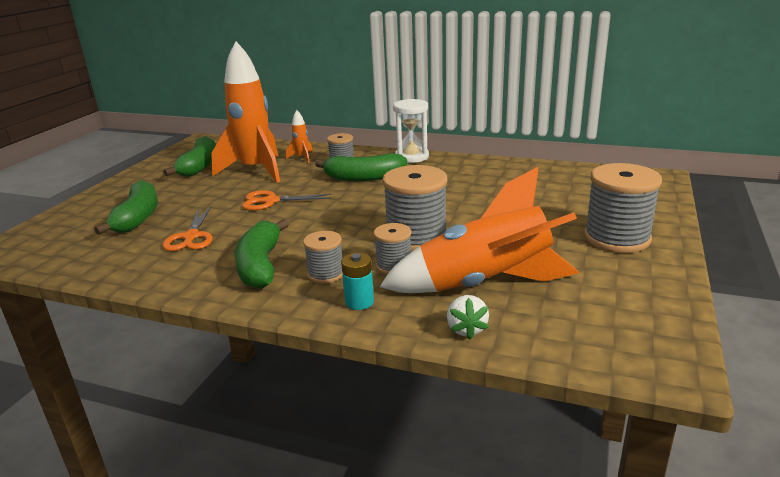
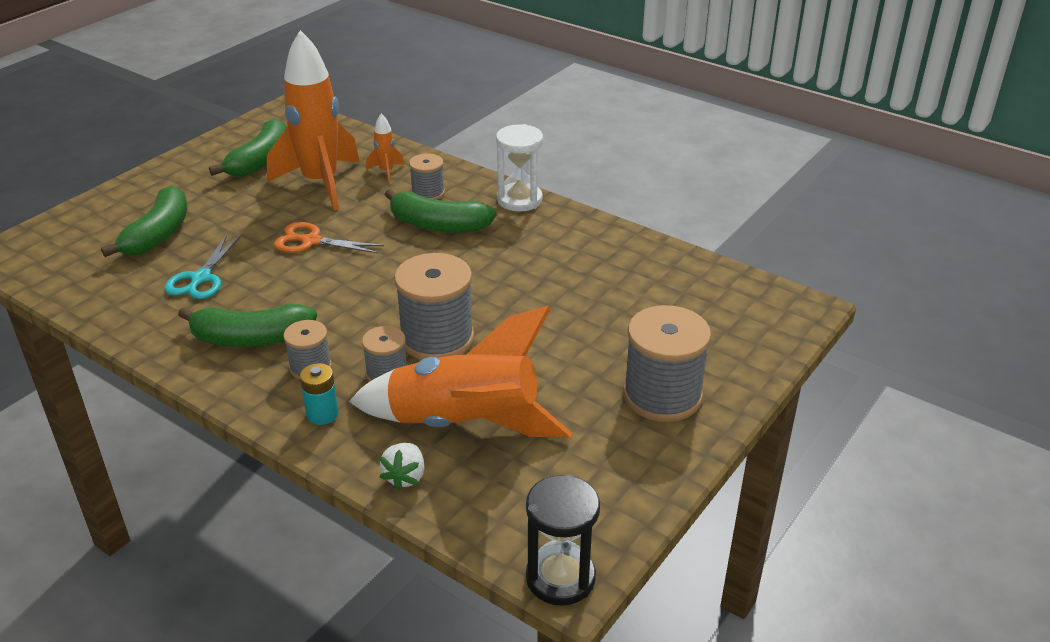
camera: 15 degrees right, 10 degrees up
orange scissors [162,206,212,251] -> turquoise scissors [164,235,241,299]
green banana [234,219,289,289] -> green banana turned 105 degrees counterclockwise [178,304,317,347]
none -> black hourglass [526,475,600,606]

